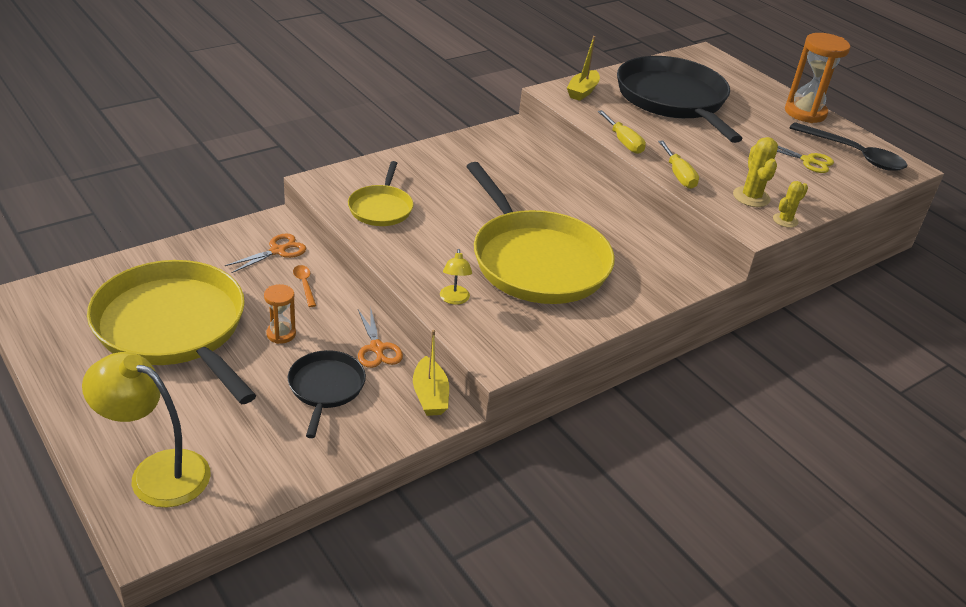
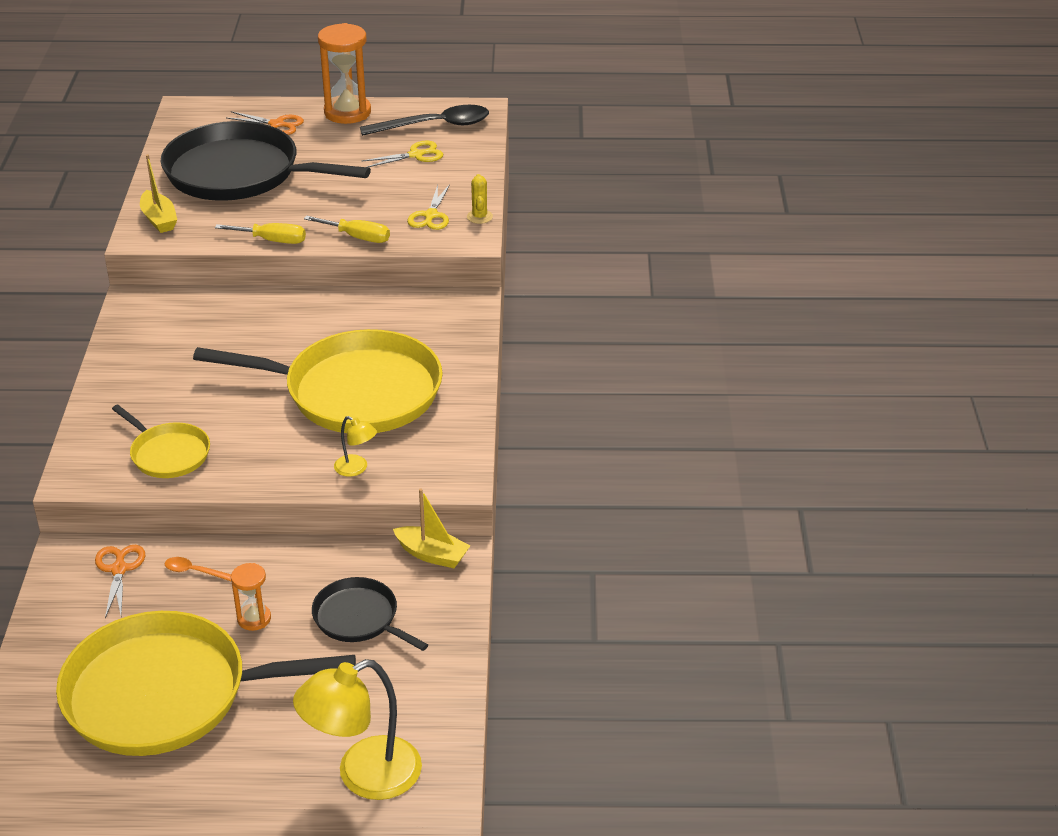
camera: 50 degrees left, 0 degrees up
orange scissors [358,306,403,368] -> orange scissors moved to [227,111,304,135]
yellow cactus [733,137,778,207] -> yellow scissors [407,184,450,230]

